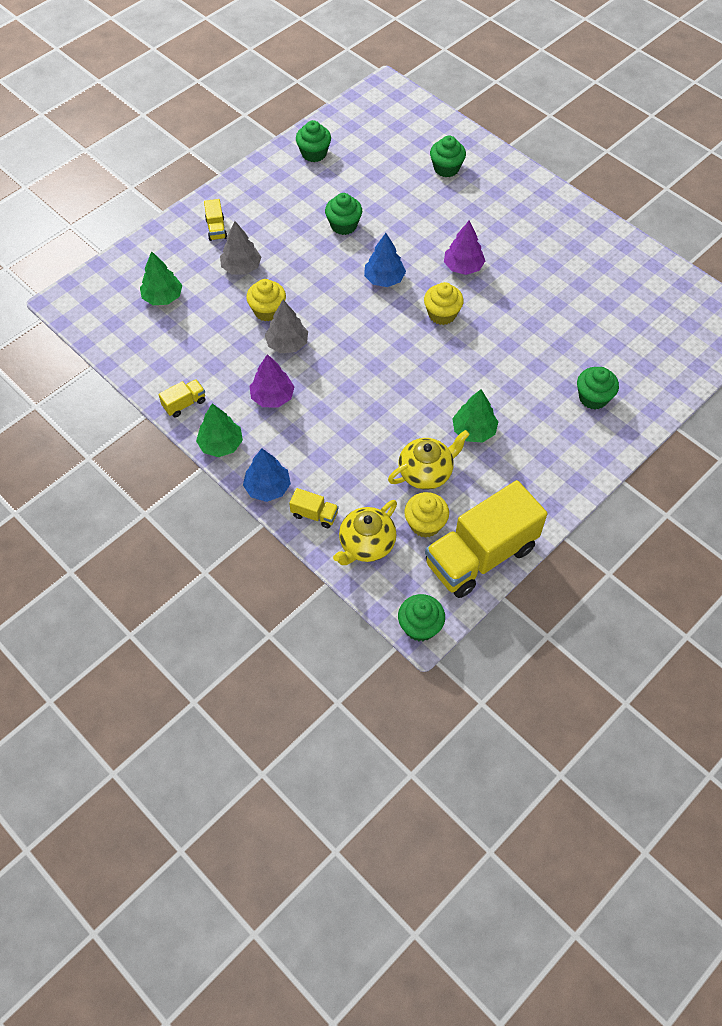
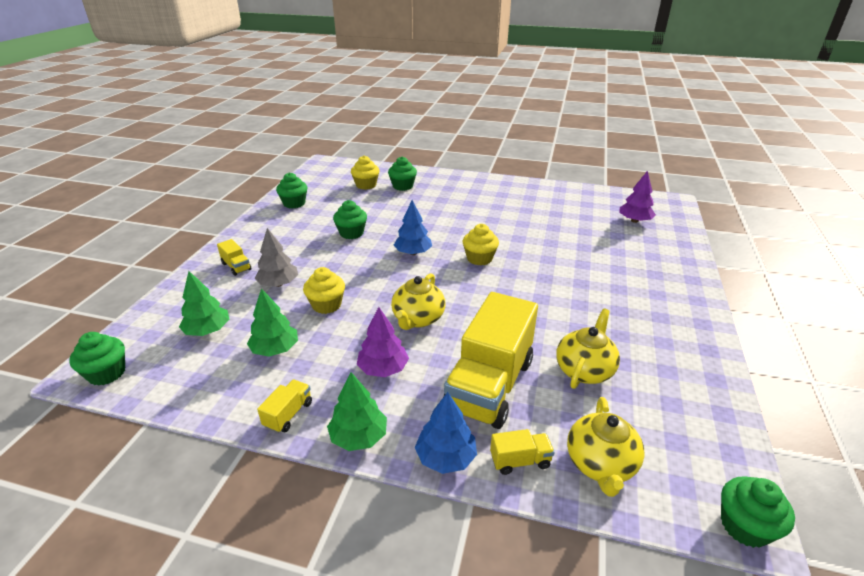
camera: 30 degrees left, 25 degrees down
grey tree [265,300,308,353] -> none
yellow cupcake [404,492,449,538] -> yellow cupcake moved to [351,156,379,190]
yellow truck [425,480,547,598] -> yellow truck moved to [443,292,538,429]
purple tree [444,220,485,275] -> purple tree moved to [619,171,656,223]
green tree [452,389,498,443] -> green tree moved to [247,288,298,357]
green cupcake [577,367,619,409] -> green cupcake moved to [69,332,125,386]
none -> yellow teapot [391,273,445,330]

